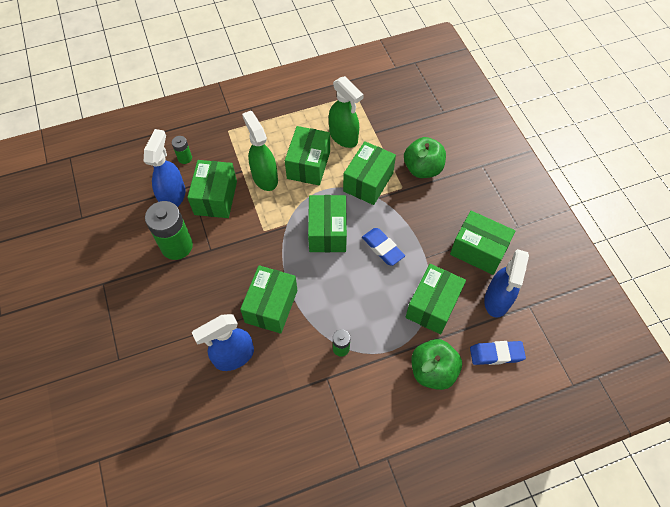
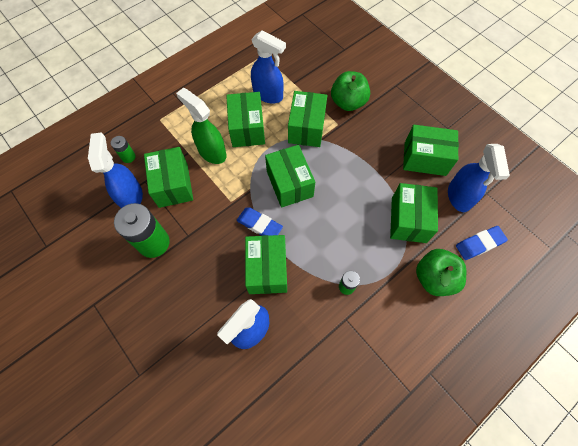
camera: 20 degrees left, 5 degrees up
green spray bottle [329,76,364,148] -> blue spray bottle [251,30,286,104]
blue eraser [362,228,405,266] -> blue eraser moved to [237,207,283,236]

